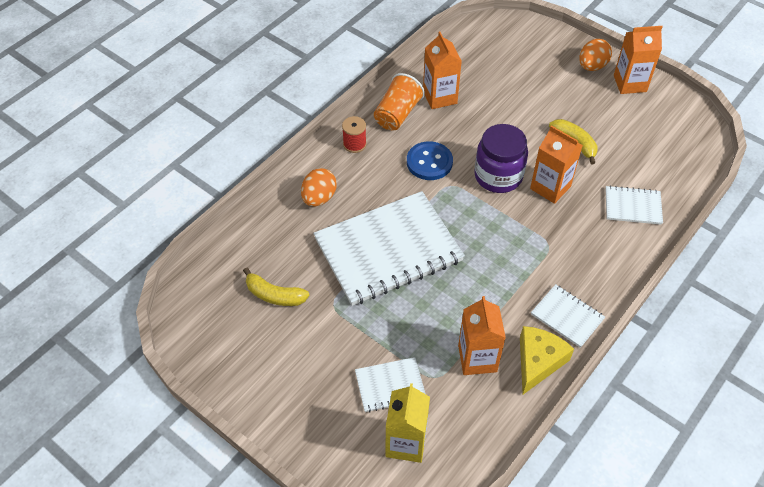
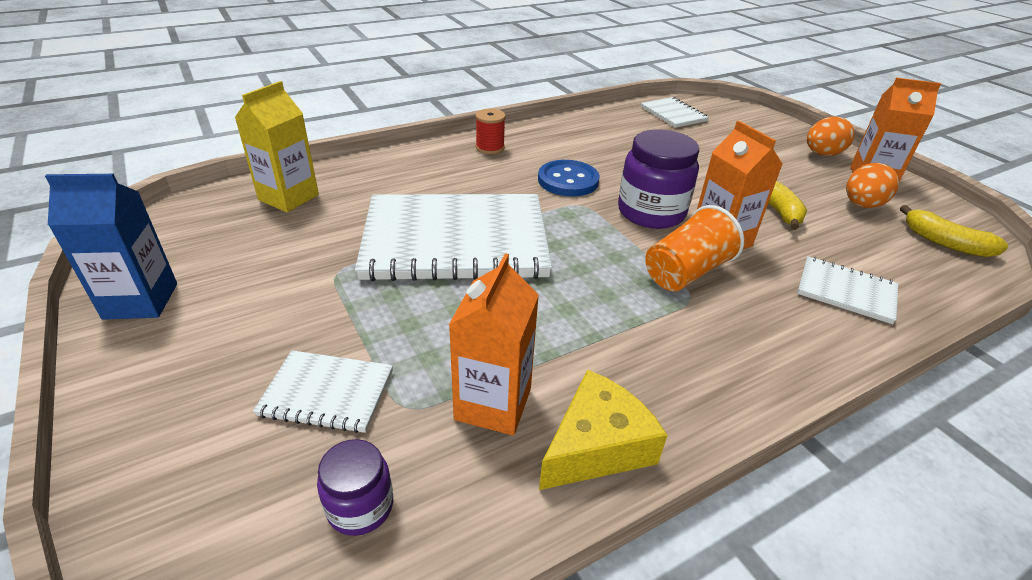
camera: 20 degrees right, 15 degrees down
yellow banana [243,268,310,306] -> yellow banana moved to [900,205,1008,257]
orange egg [301,168,337,206] -> orange egg moved to [846,163,899,208]
orange cup [374,73,425,130] -> orange cup moved to [645,205,744,291]
yellow carton [385,383,430,463] -> yellow carton moved to [235,81,319,213]
orange carton [423,32,462,109] -> none
white notebook [531,284,605,348] -> white notebook moved to [641,97,709,128]
none -> blue carton [45,174,177,320]
none -> purple jar [317,439,393,536]

